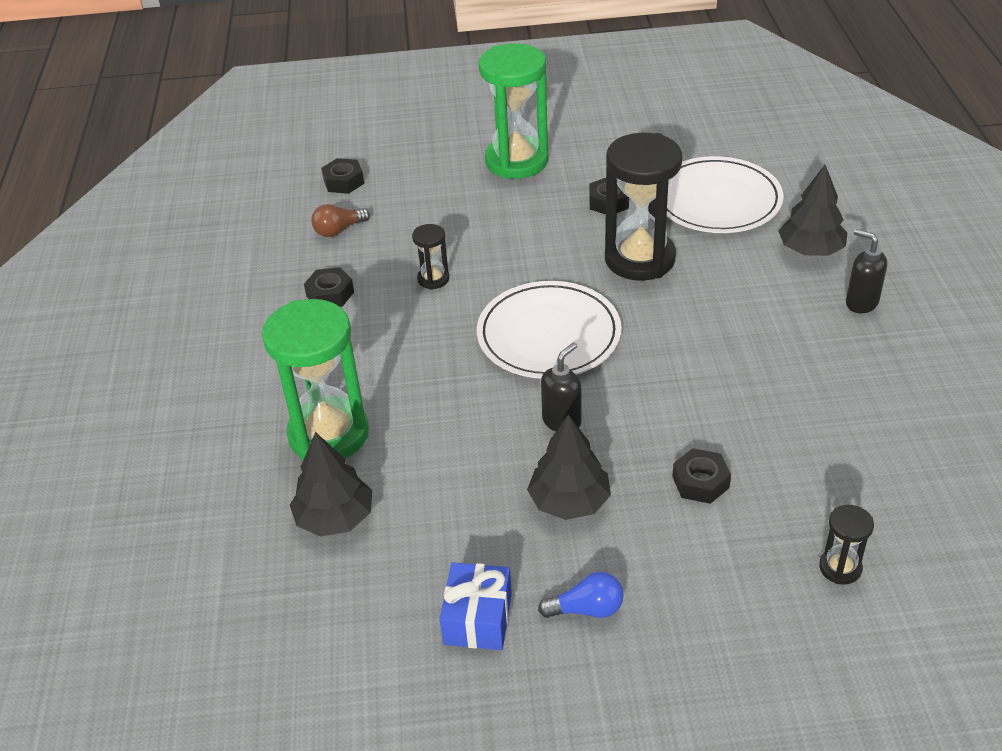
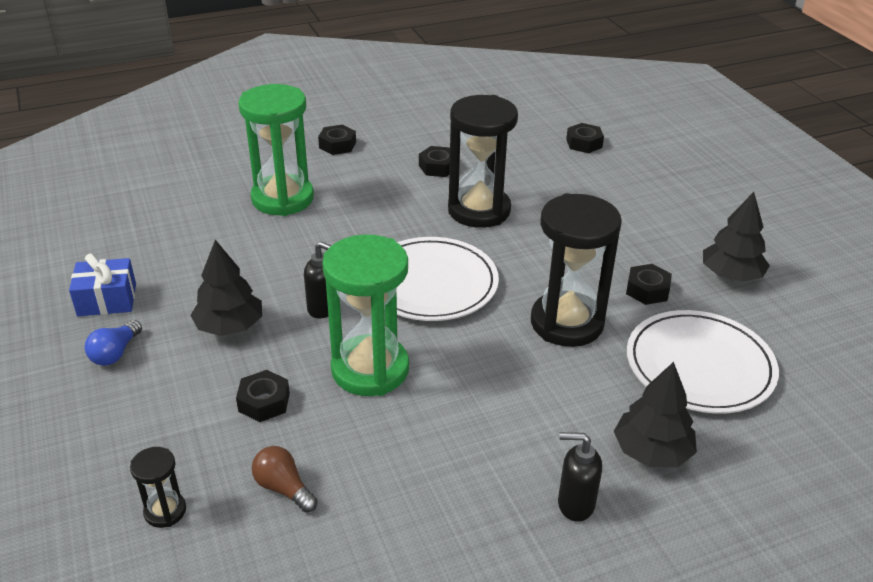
camera: 70 degrees right, 5 degrees down
black tree [290,432,372,537] -> black tree moved to [703,192,770,282]
brown light bulb [311,204,370,237] -> brown light bulb moved to [252,446,318,513]
black hourglass [412,224,449,290] -> black hourglass [448,95,518,228], size x2.21
green hourglass [479,43,548,179] -> green hourglass moved to [322,235,409,396]
blue light bulb [538,572,624,618] -> blue light bulb turned 45 degrees clockwise [85,320,142,366]
black soap dispenser [846,229,887,313] -> black soap dispenser turned 105 degrees counterclockwise [558,432,602,522]
none -> black nut [318,125,356,155]

